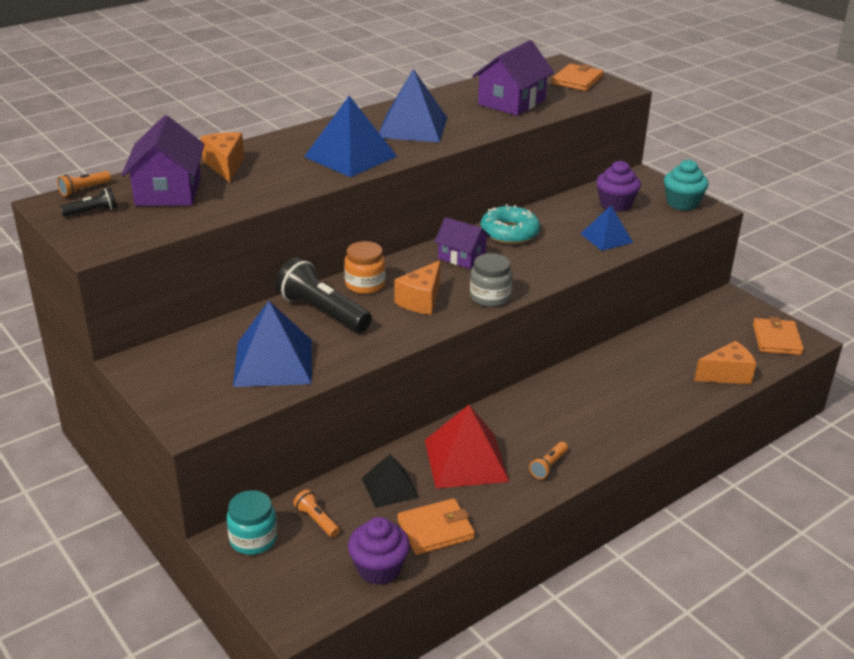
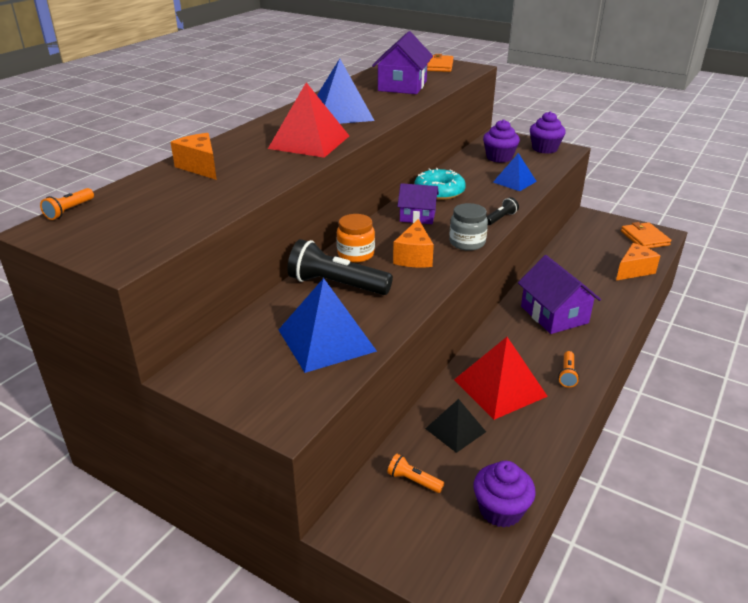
camera: 20 degrees left, 0 degrees up
black flashlight [60,188,117,217] -> black flashlight moved to [487,197,519,225]
purple house [121,115,205,206] -> purple house moved to [518,255,601,334]
turquoise jar [226,490,277,555] -> none
blue pyramid [304,96,397,177] -> red pyramid [268,82,349,158]
orange wallet [397,498,475,555] -> none
turquoise cupcake [664,159,709,211] -> purple cupcake [530,111,566,154]

